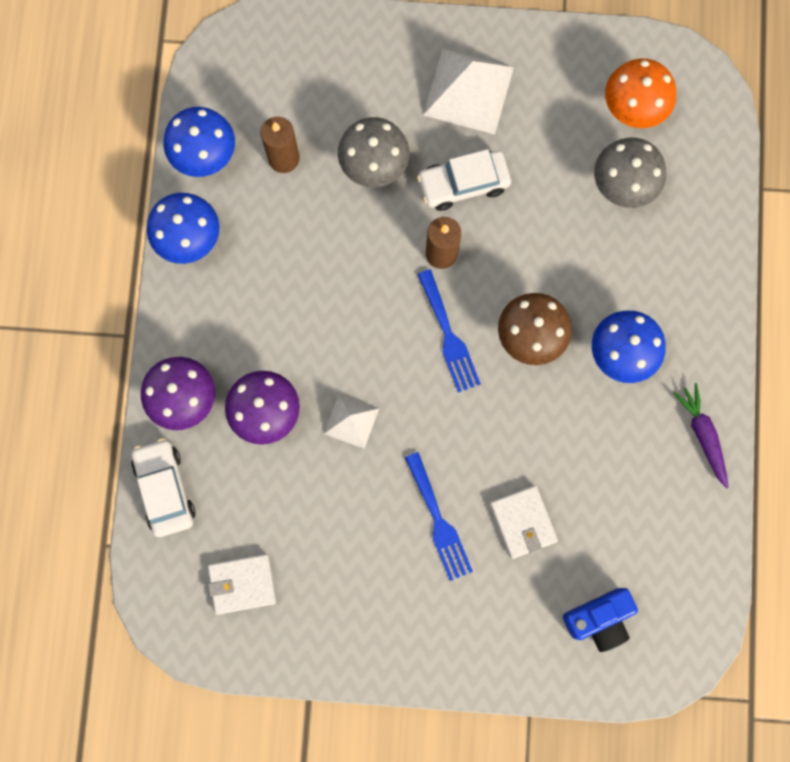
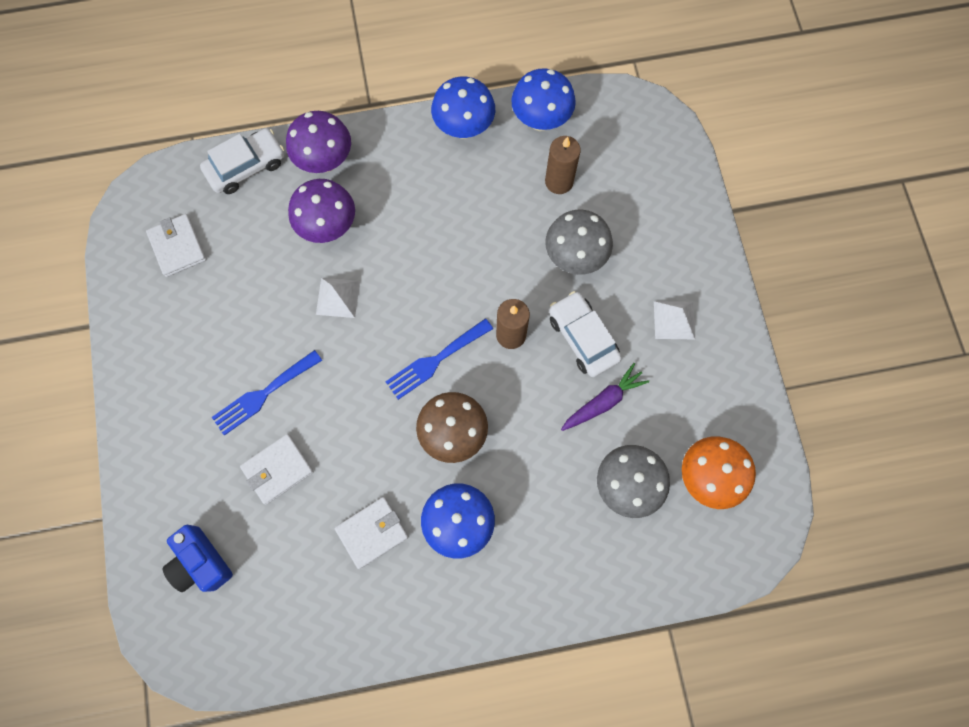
camera: 75 degrees right, 5 degrees down
white pyramid [423,48,514,135] -> white pyramid [654,301,695,339], size x0.56
purple carrot [673,383,729,488] -> purple carrot moved to [561,363,649,431]
none -> white wallet [335,497,409,569]

